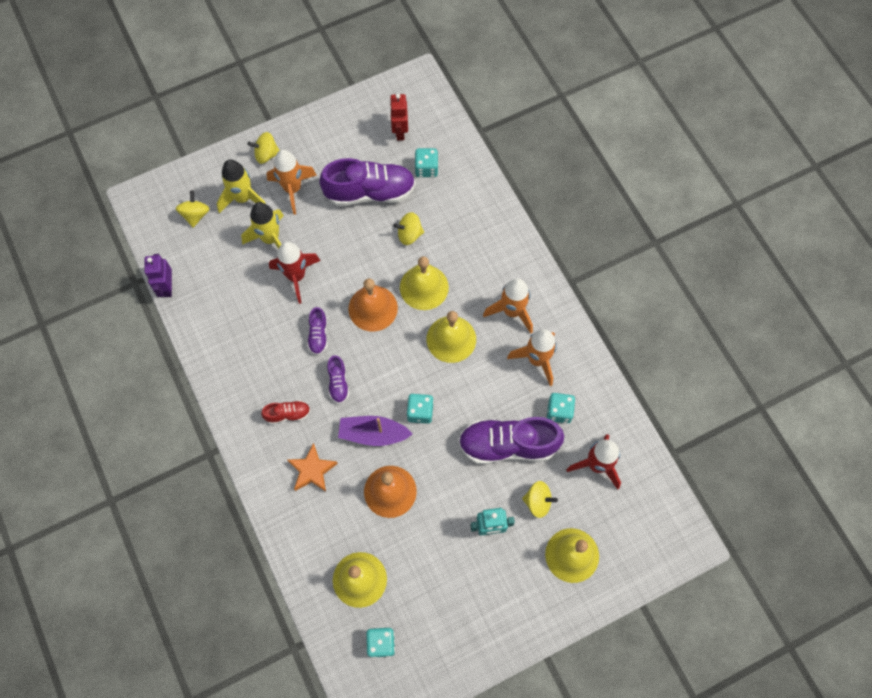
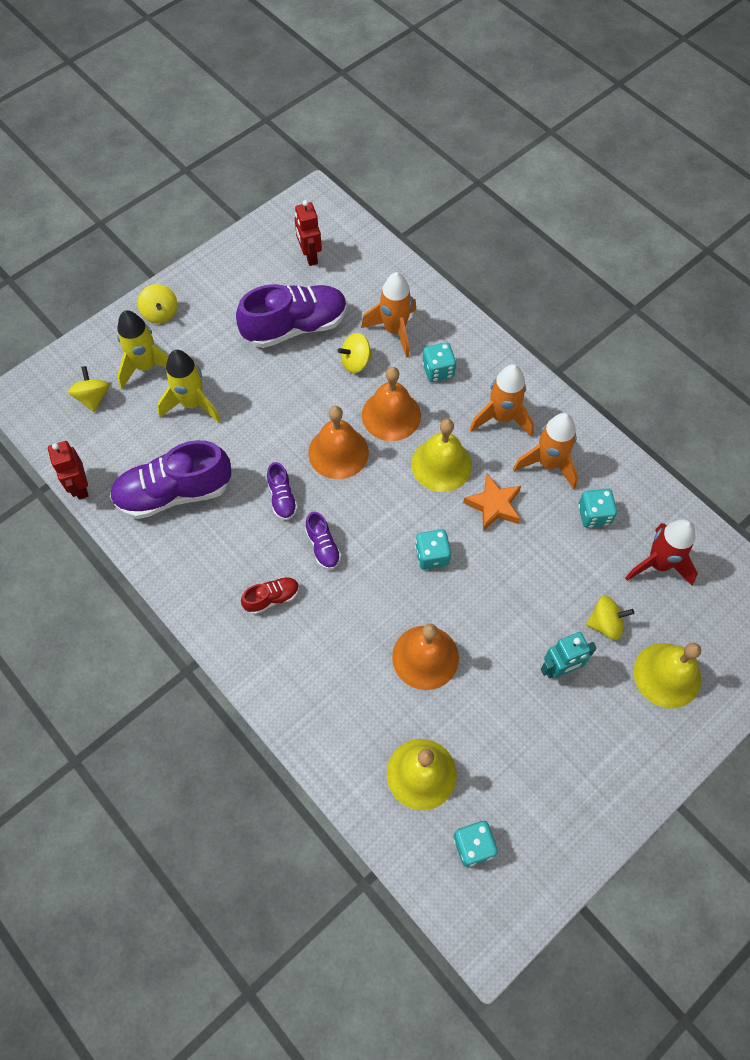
camera: 15 degrees left, 5 degrees down
purple robot [144,254,172,297] -> red robot [48,441,88,499]
yellow spinning top [248,132,280,164] -> yellow spinning top turned 90 degrees counterclockwise [138,284,178,324]
orange rocket [266,150,317,215] -> orange rocket moved to [361,272,416,358]
red rocket [269,242,320,304] -> none
orange star [288,443,338,492] -> orange star moved to [463,474,521,531]
purple boat [338,416,412,446] -> none
yellow bell [400,256,449,310] -> orange bell [362,367,421,441]
turquoise dice [415,148,438,177] -> turquoise dice moved to [422,342,456,382]
purple shoe [458,417,564,464] -> purple shoe moved to [110,440,231,519]

